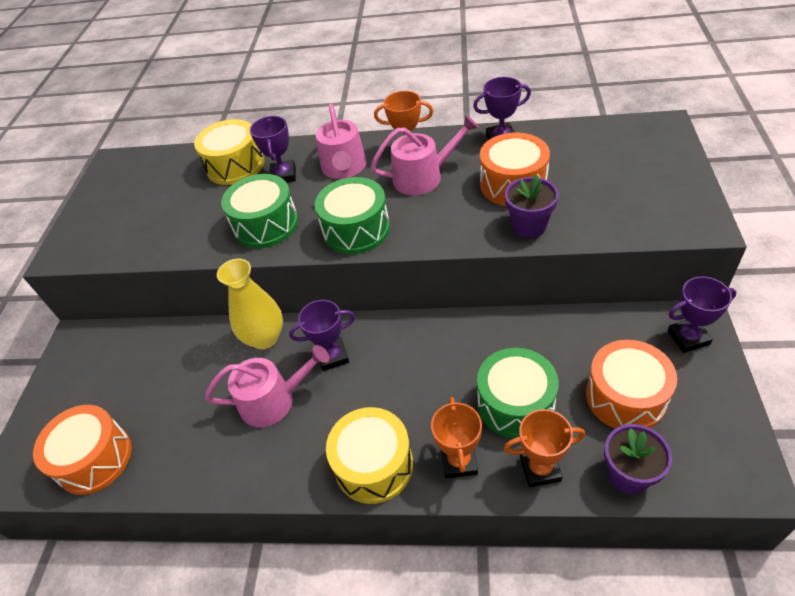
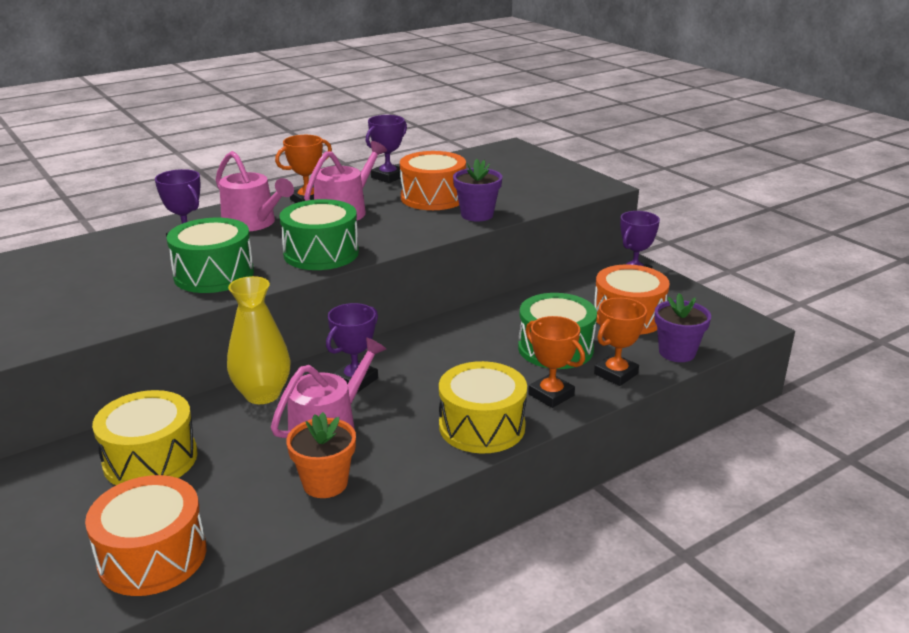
camera: 45 degrees left, 20 degrees down
yellow drum [194,119,264,185] -> yellow drum moved to [92,390,197,485]
none -> orange flower pot [286,412,356,498]

